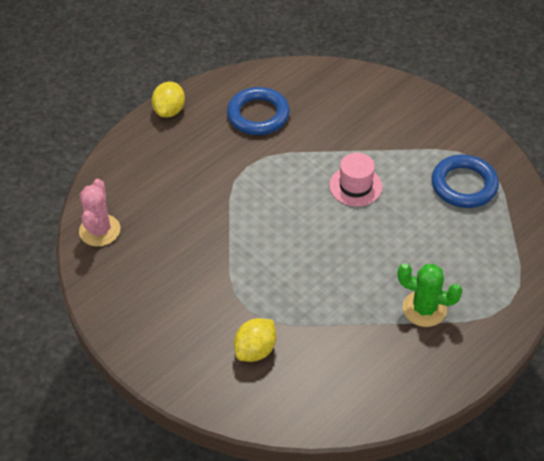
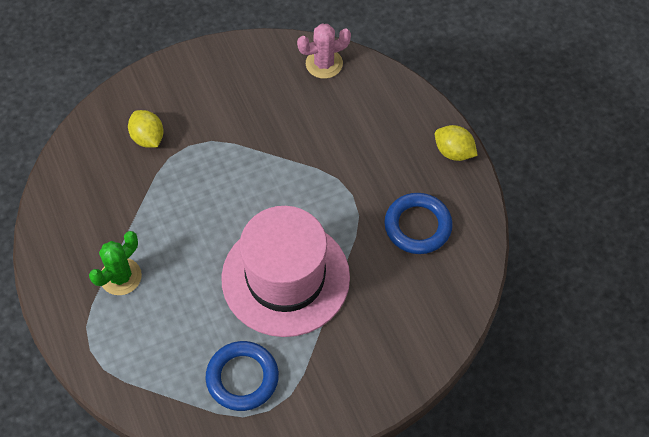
camera: 110 degrees right, 10 degrees up
pink cactus [79,179,120,246] -> pink cactus turned 45 degrees counterclockwise [297,24,351,79]
pink hat [329,153,382,206] -> pink hat [221,206,350,337], size x2.32

